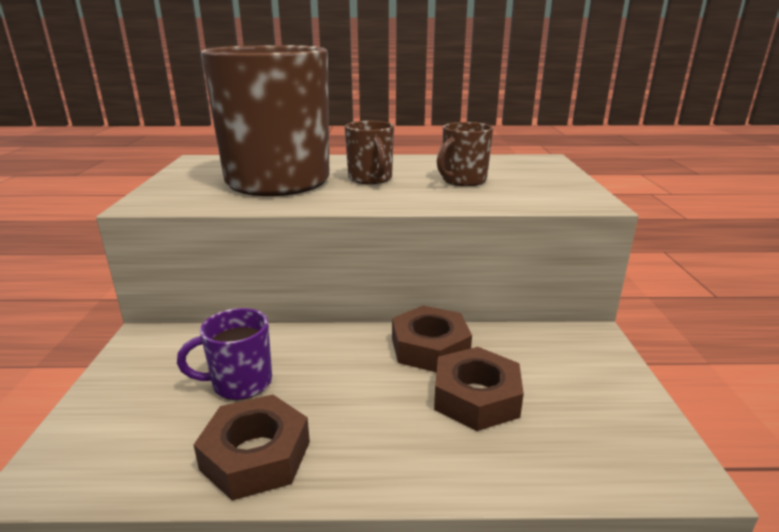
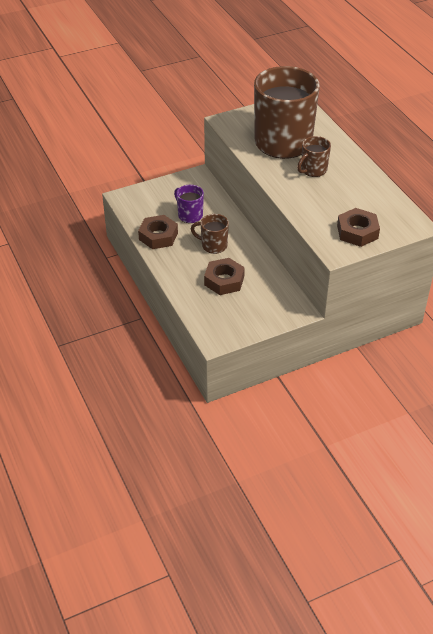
camera: 65 degrees right, 20 degrees up
brown nut [392,306,472,373] -> brown nut moved to [337,208,380,247]
brown mug [437,122,493,186] -> brown mug moved to [191,214,229,254]

